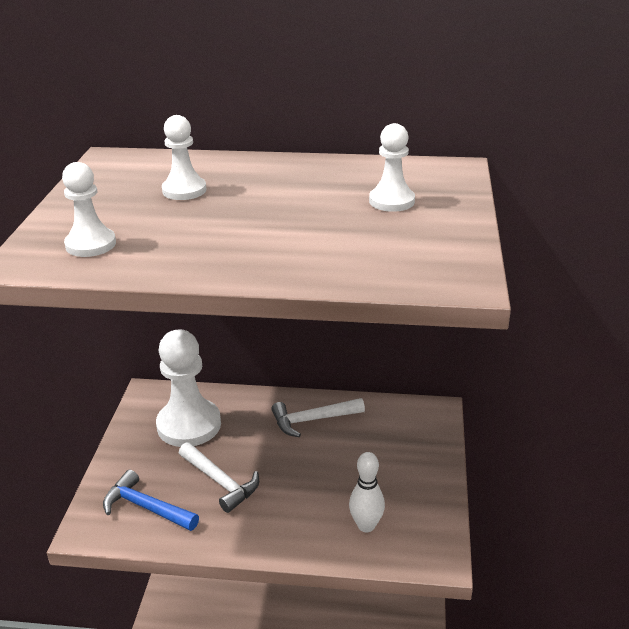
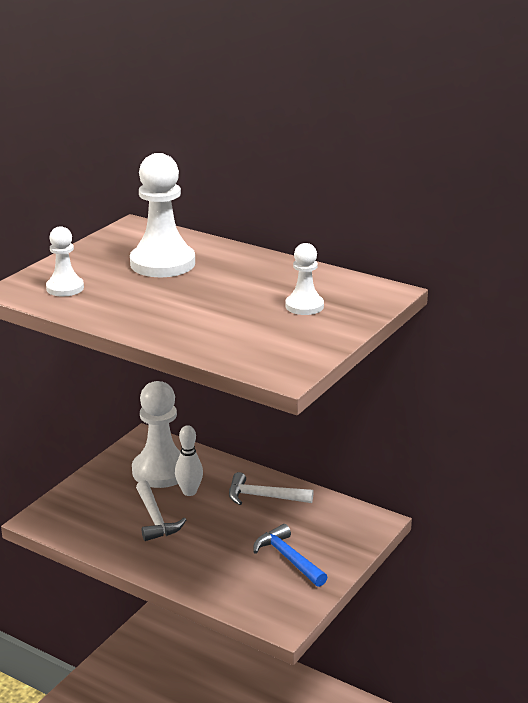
camera: 25 degrees right, 5 degrees down
blue hammer [103,470,199,531] -> blue hammer moved to [253,524,327,587]
white pawn [162,115,207,200] -> white pawn [130,153,195,277], size x1.82
white bowling pin [349,452,385,532] -> white bowling pin moved to [175,425,203,496]

